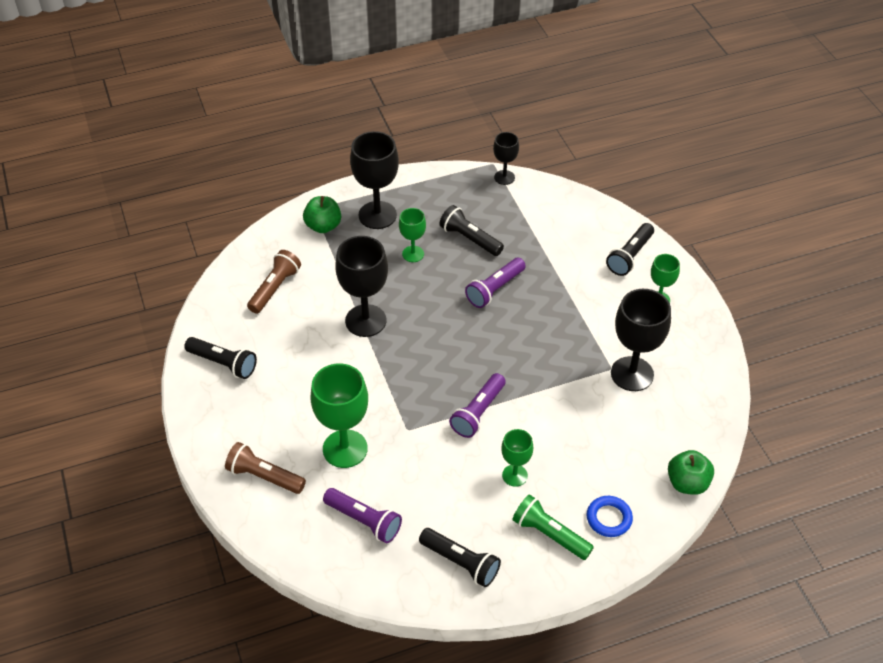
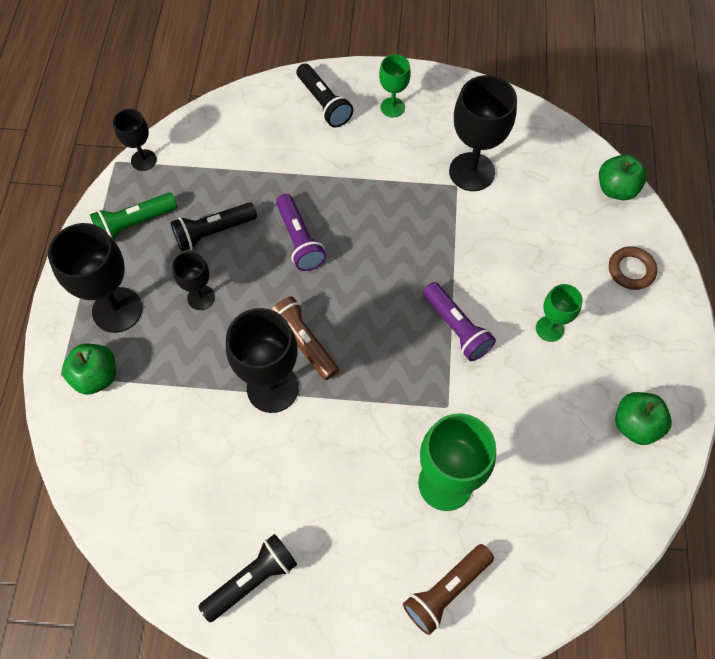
camera: 65 degrees left, 15 degrees up
brown flashlight [247,250,301,314] -> brown flashlight moved to [270,296,339,380]
purple flashlight [323,488,402,543] -> none
green goblet [399,208,426,262] -> black goblet [172,251,215,310]
black flashlight [419,528,501,587] -> green apple [615,392,672,445]
green flashlight [512,494,594,560] -> green flashlight moved to [90,193,177,240]
blue ring [587,496,633,537] -> brown ring [609,247,657,290]

